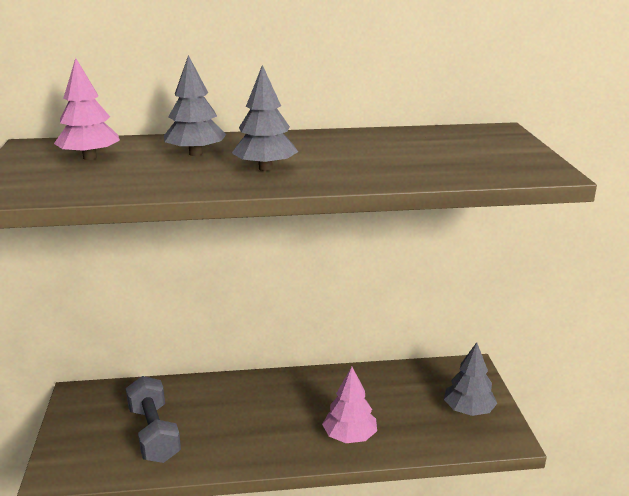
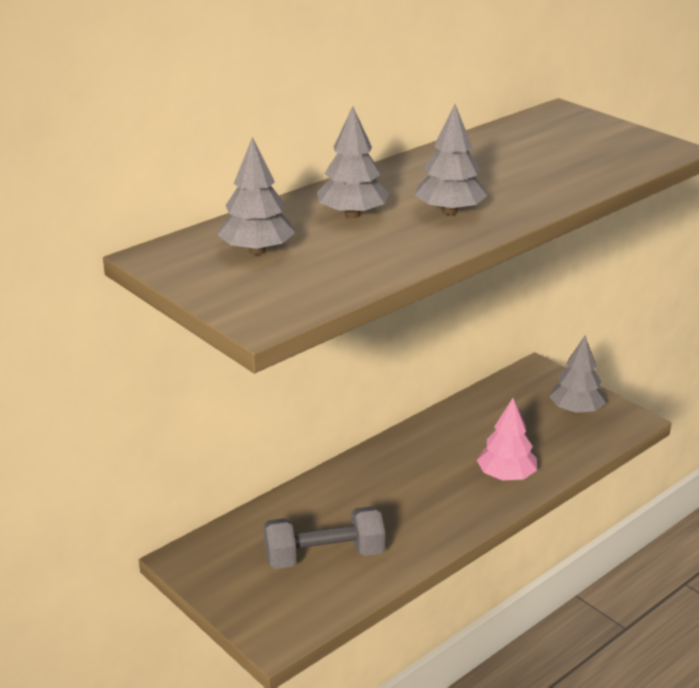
camera: 35 degrees left, 5 degrees up
pink tree [54,58,120,160] -> grey tree [218,137,295,255]
grey dumbbell [126,376,181,463] -> grey dumbbell turned 45 degrees counterclockwise [264,506,385,569]

